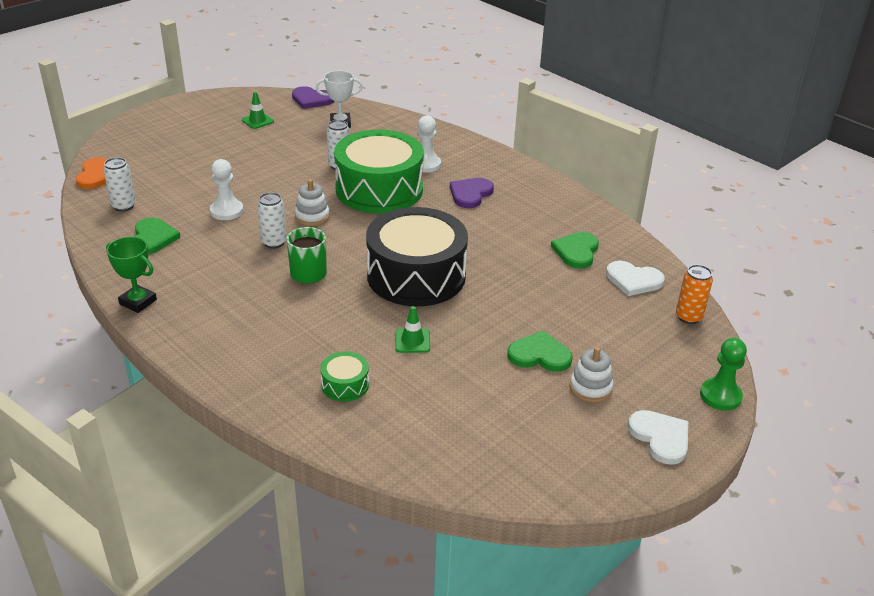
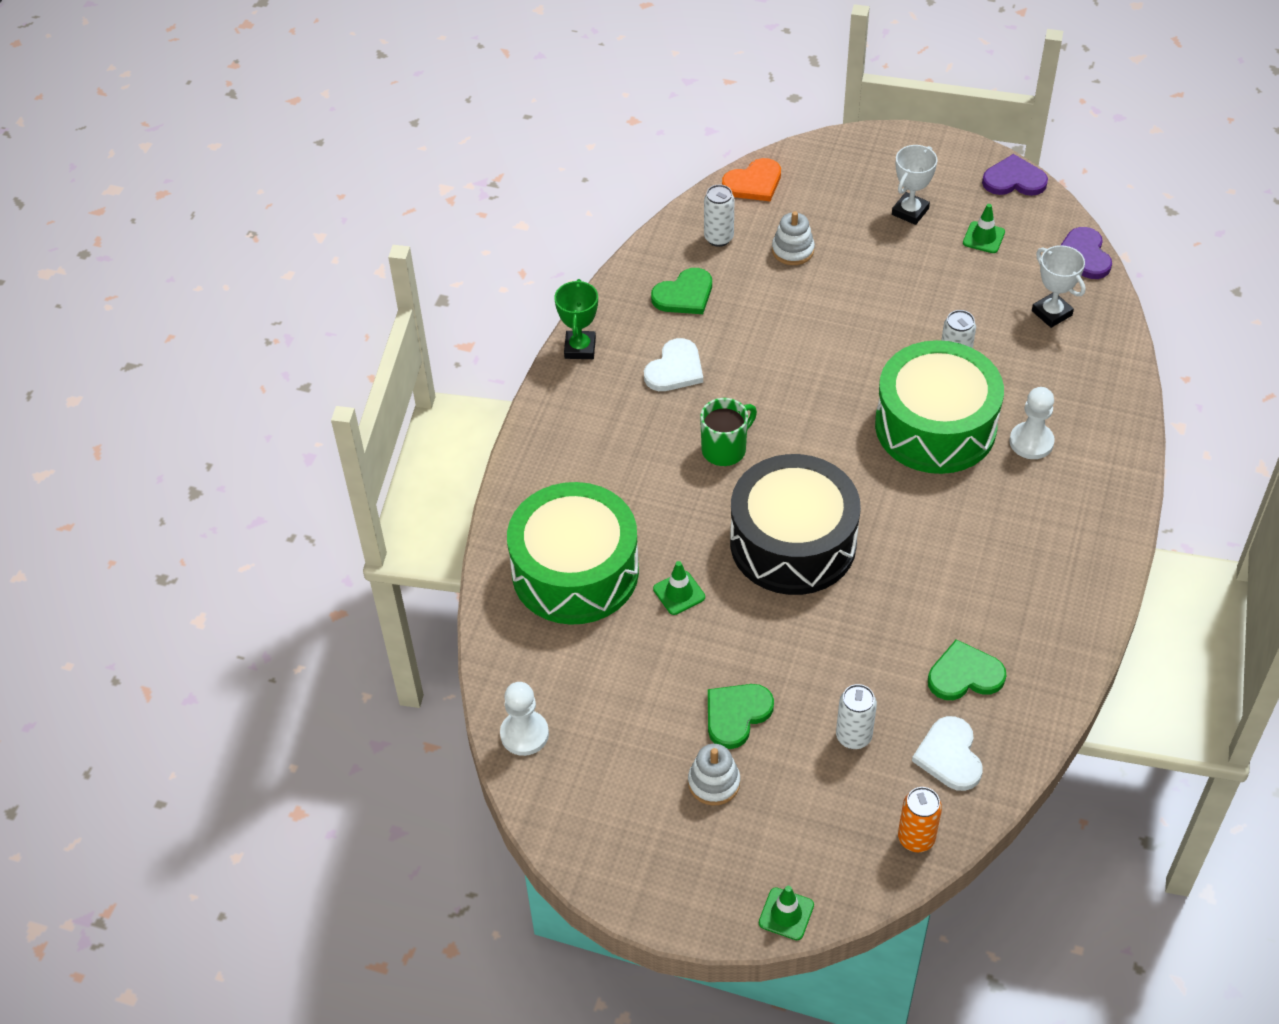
camera: 65 degrees right, 15 degrees up
white pawn [210,159,243,220] -> white pawn moved to [500,682,549,756]
white can [257,192,287,248] -> white can moved to [836,684,877,749]
white stacking toy [295,179,330,226] -> white stacking toy moved to [772,211,815,265]
green drum [320,351,369,402] -> green drum [507,482,639,625], size x2.40
purple heart [450,178,494,208] -> purple heart moved to [982,154,1048,196]
green heart [507,331,572,372] -> green heart turned 120 degrees counterclockwise [708,684,774,749]
white heart [628,410,688,465] -> white heart moved to [644,338,703,391]
green pawn [700,338,747,411] -> green traffic cone [759,886,814,940]
none -> white trophy [892,145,938,225]

